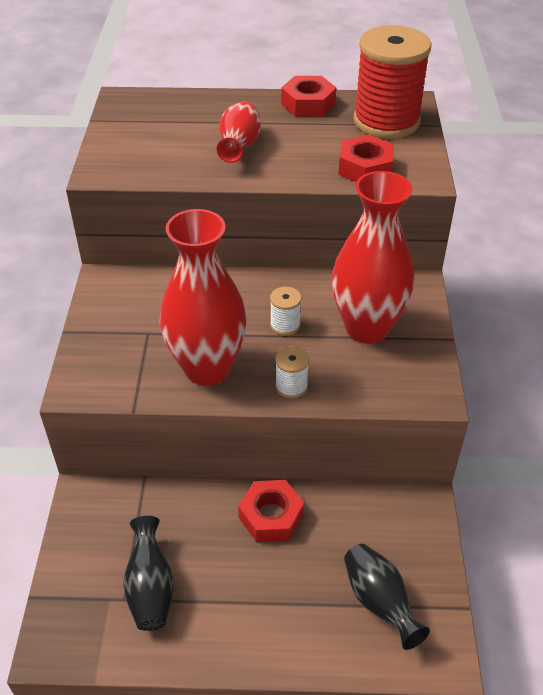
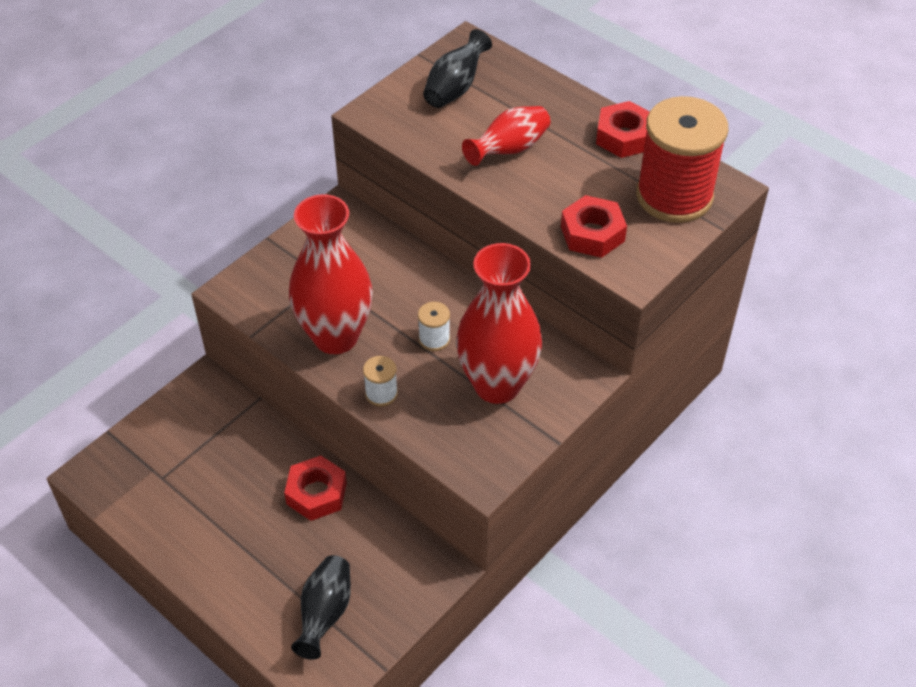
camera: 40 degrees right, 5 degrees up
black vase [123,516,174,631] -> black vase moved to [423,29,492,108]

